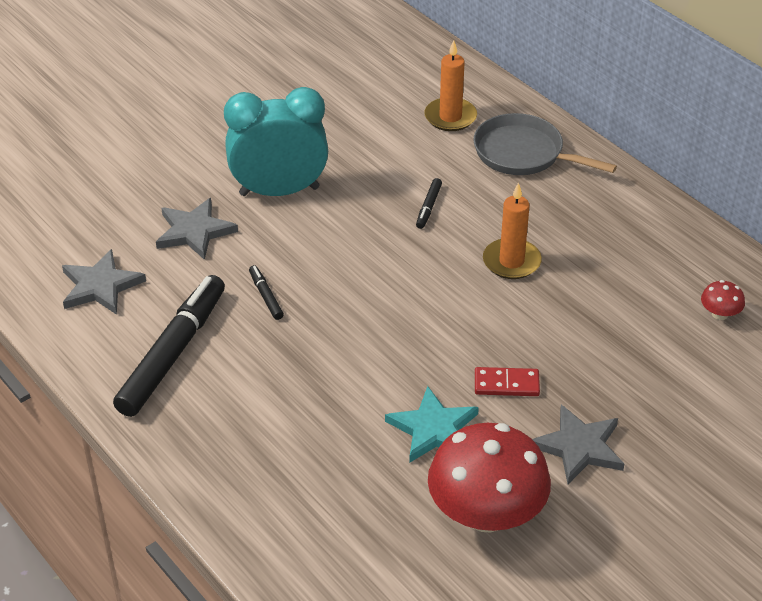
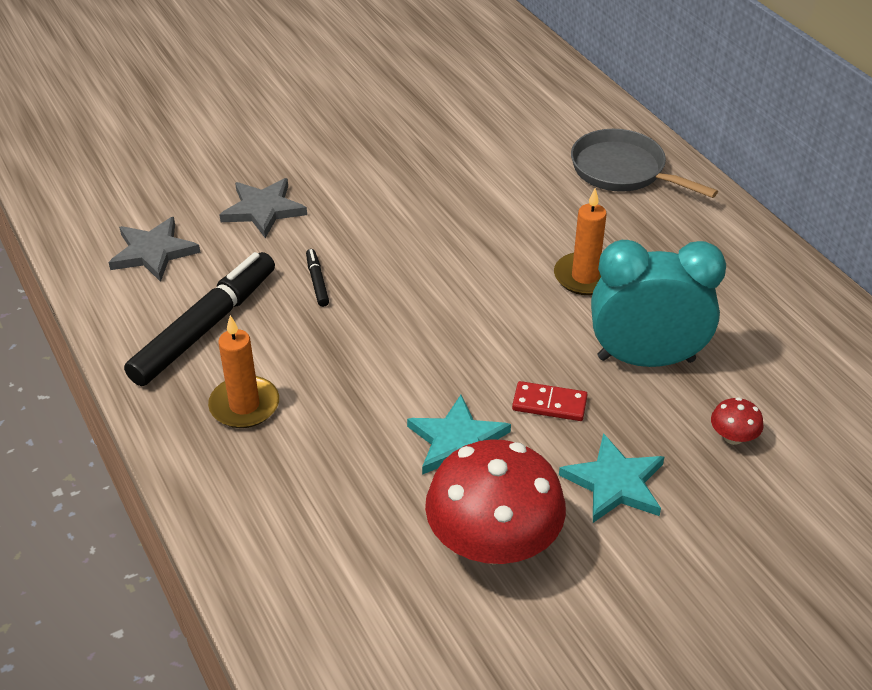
camera: 10 degrees right, 0 degrees up
turquoise clock [224,87,328,196] -> turquoise clock moved to [591,240,726,367]
black marker [416,178,442,229] -> none
orange candle [424,40,477,131] -> orange candle moved to [208,315,279,428]
grey star [532,405,624,484] -> turquoise star [559,433,664,523]
red mushroom [701,280,745,320] -> red mushroom moved to [711,397,763,445]

